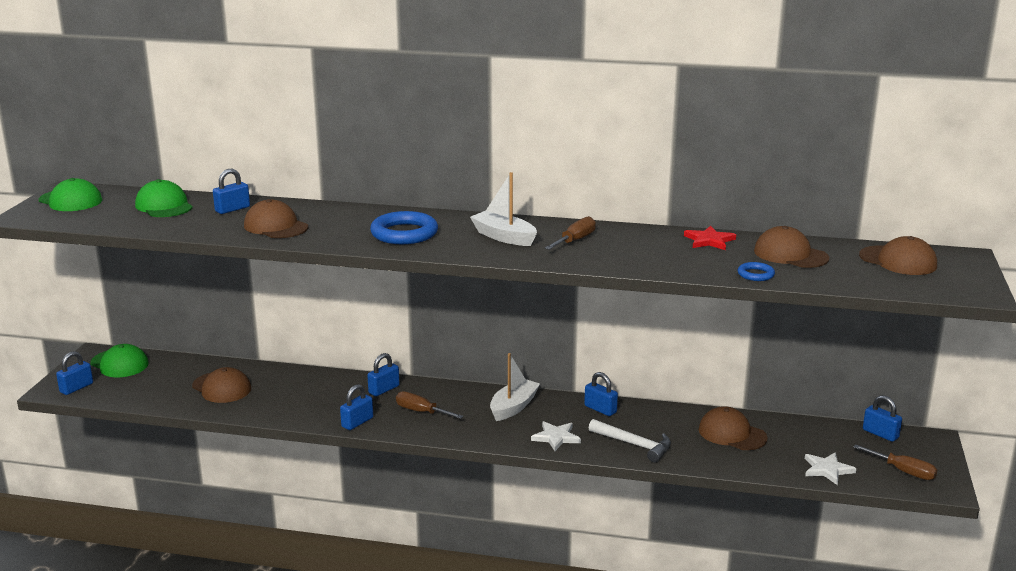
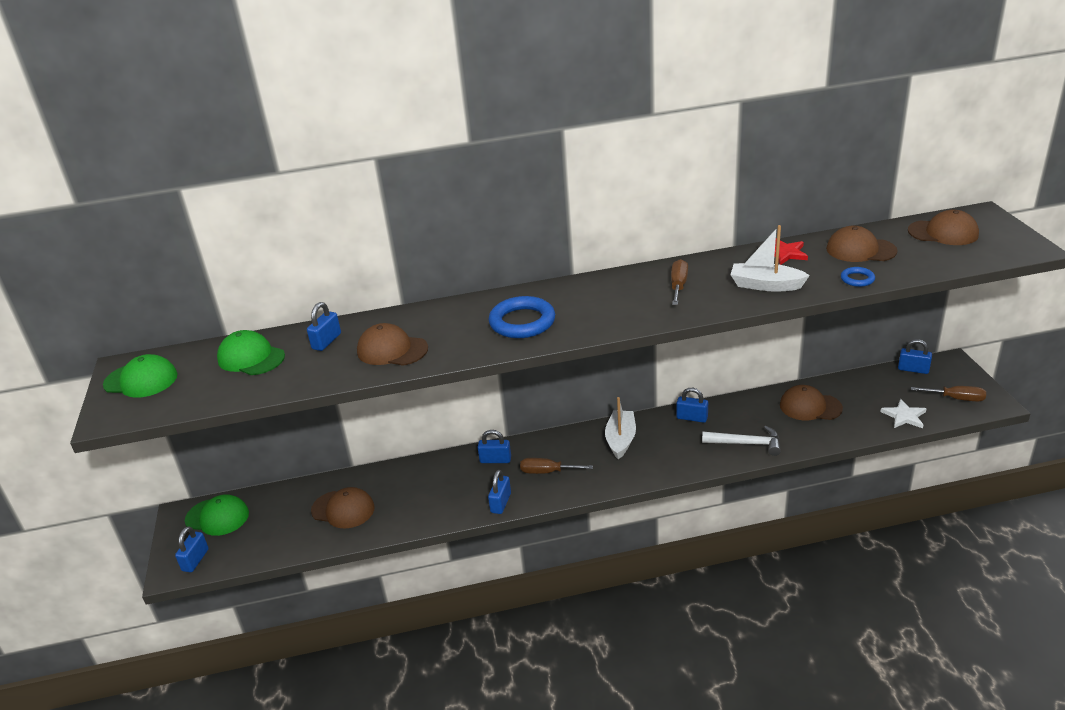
camera: 20 degrees left, 10 degrees up
blue padlock [367,353,400,396] -> blue padlock turned 75 degrees clockwise [478,430,511,463]
white boat [470,172,537,246] -> white boat moved to [731,225,810,292]
white star [531,421,581,451] -> none

